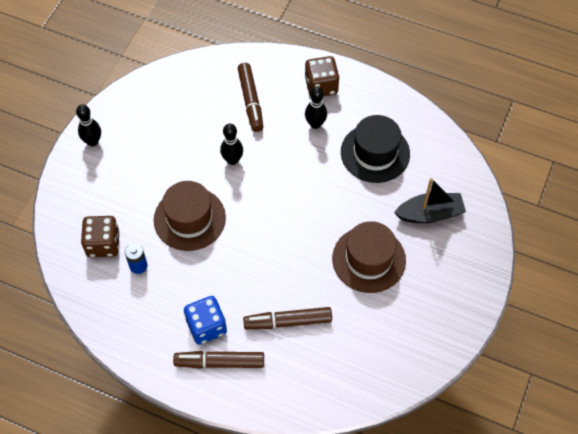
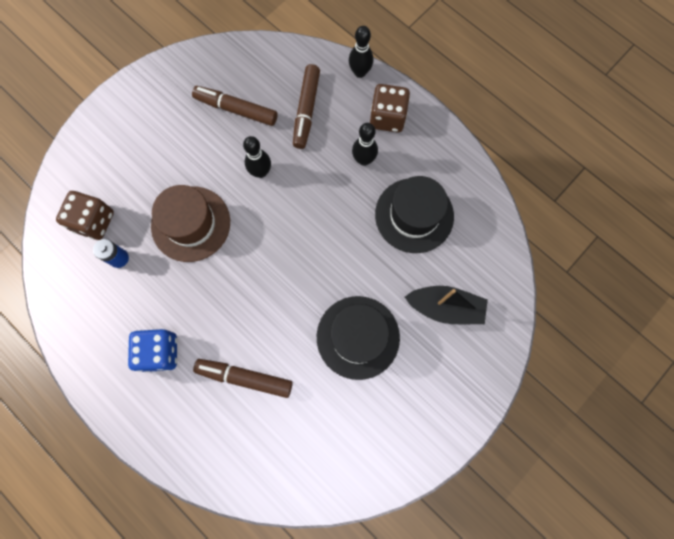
camera: 20 degrees right, 15 degrees up
black bowling pin [76,104,101,146] -> black bowling pin moved to [349,26,373,78]
brown marker [173,351,264,369] -> brown marker moved to [192,86,278,126]
brown hat [332,221,406,293] -> black hat [317,296,400,380]

